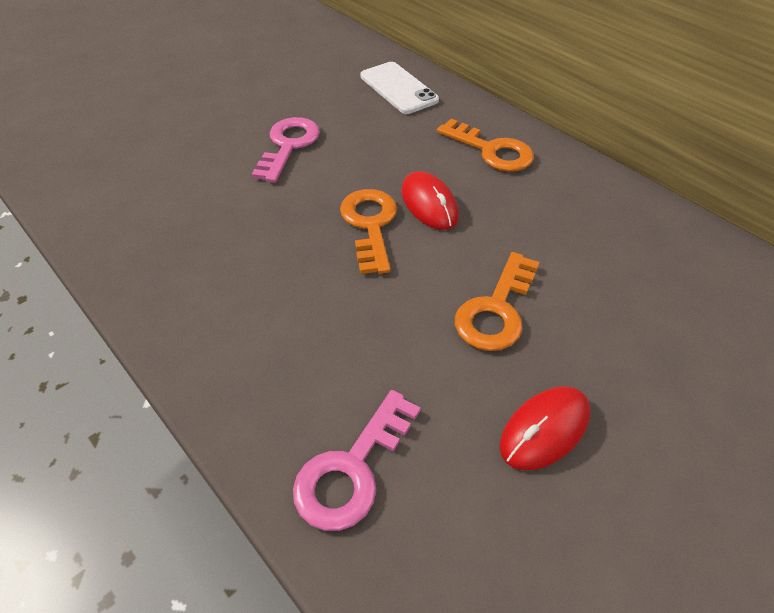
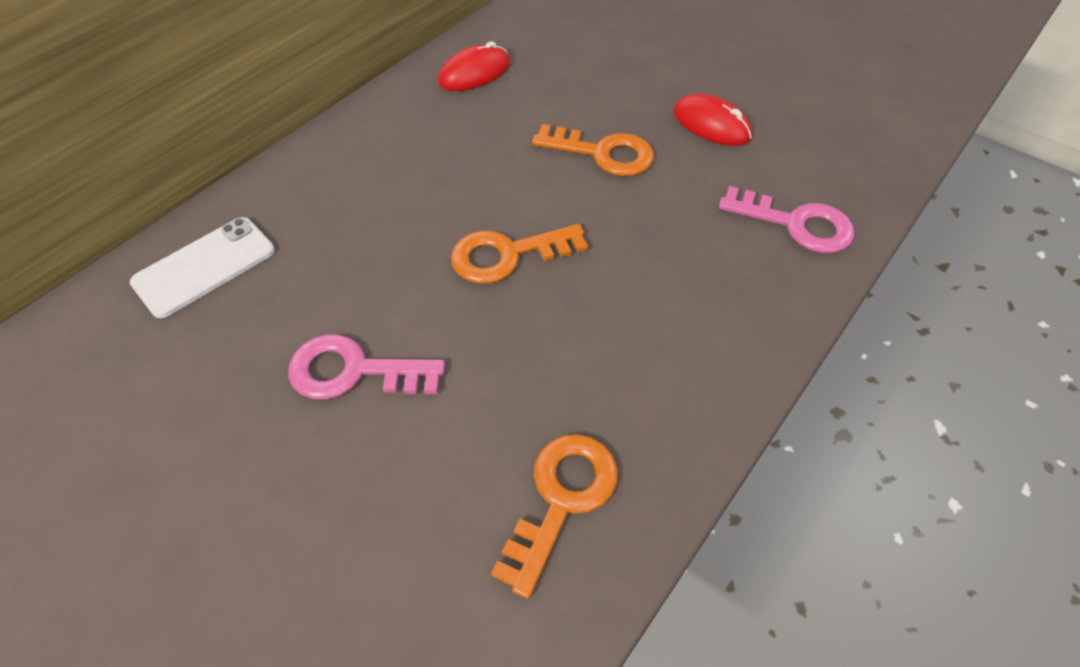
camera: 100 degrees left, 5 degrees up
red mouse [401,171,459,230] -> red mouse moved to [438,41,510,91]
orange key [437,119,534,172] -> orange key moved to [491,434,618,599]

